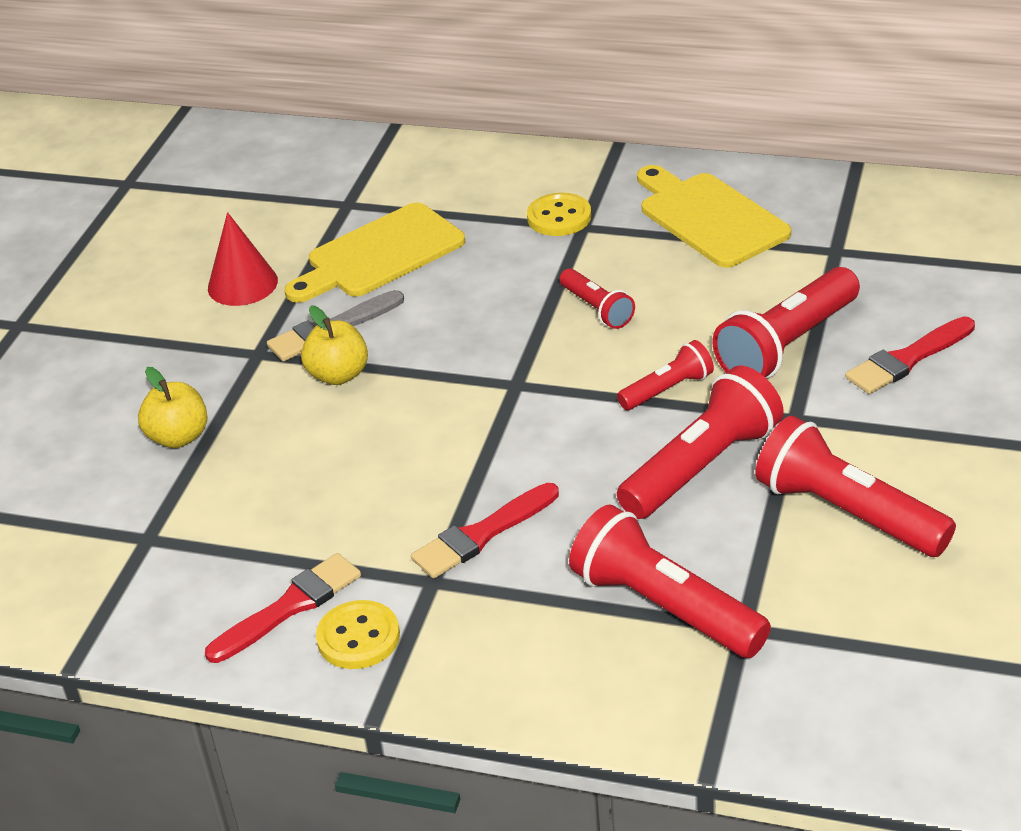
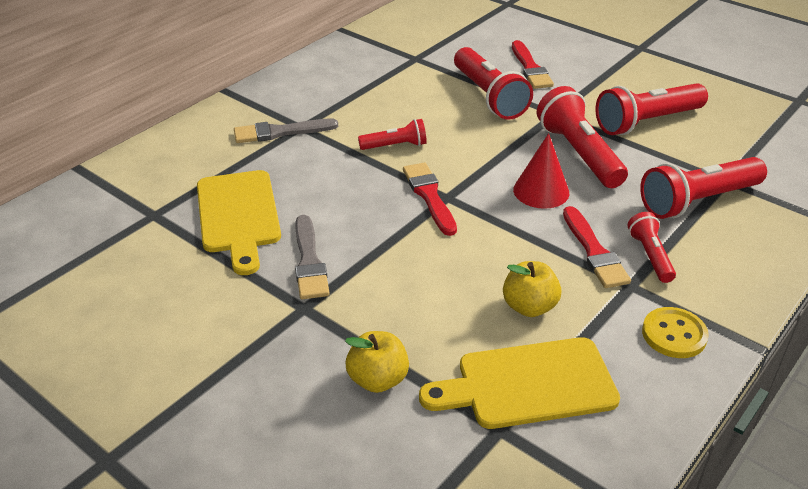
camera: 70 degrees left, 0 degrees up
red brush [205,553,361,663] -> red brush moved to [403,162,457,236]
red cone [208,212,278,306] -> red cone moved to [513,133,569,209]
yellow apple [301,305,368,385] -> yellow apple moved to [503,261,561,317]
yellow button [527,193,591,236] -> grey brush [234,119,338,143]
red flashlight [617,340,714,410] -> red flashlight moved to [627,212,676,283]
yellow cutting board [637,165,791,268] -> yellow cutting board moved to [419,337,620,429]

